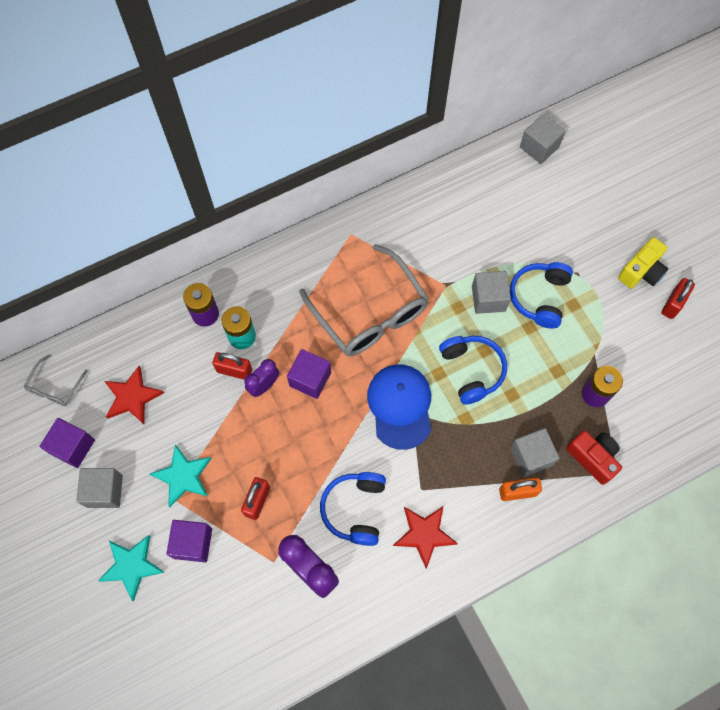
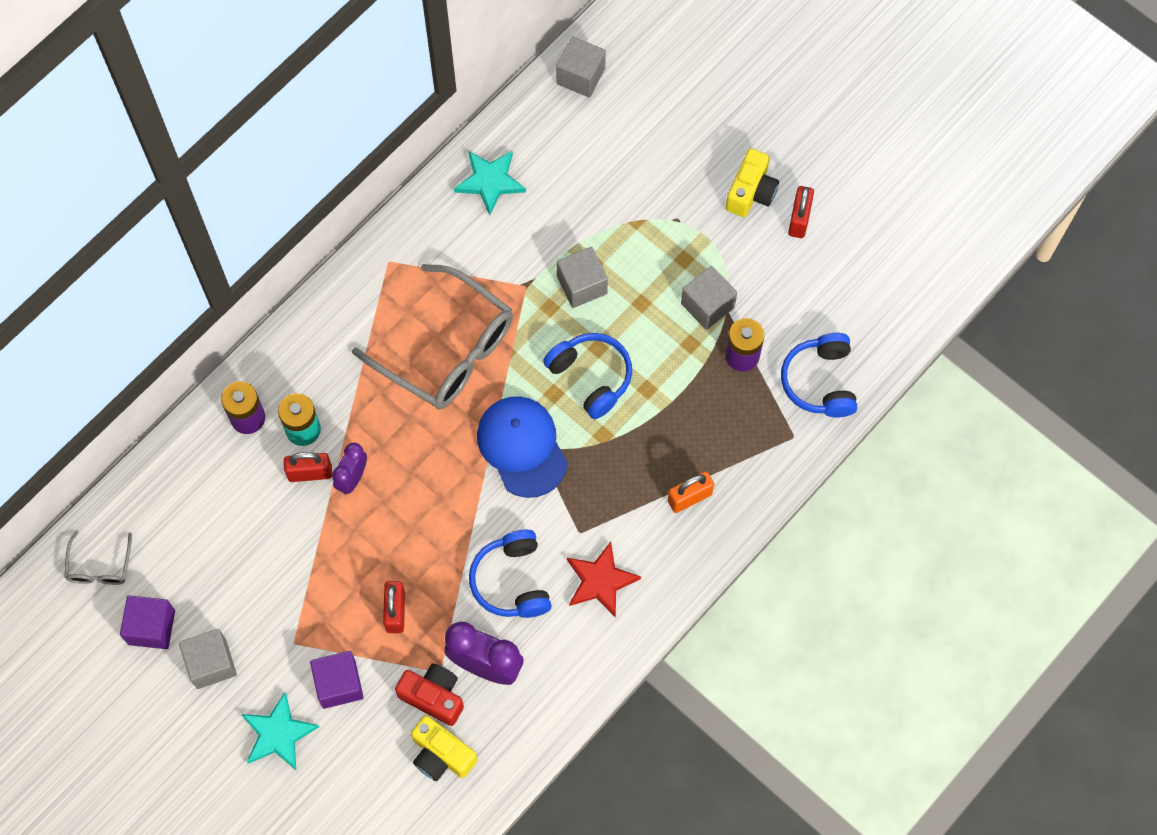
camera: 20 degrees left, 0 degrees up
red star [104,366,164,424] -> none
turquoise star [150,444,212,507] -> turquoise star moved to [454,150,526,215]
purple cube [287,349,331,399] -> none
blue headphones [510,262,573,329] -> blue headphones moved to [781,333,857,418]
grey cube [510,428,560,477] -> grey cube moved to [681,266,737,330]
red camera [566,431,622,485] -> red camera moved to [395,664,464,726]
none -> yellow camera [411,715,477,781]

